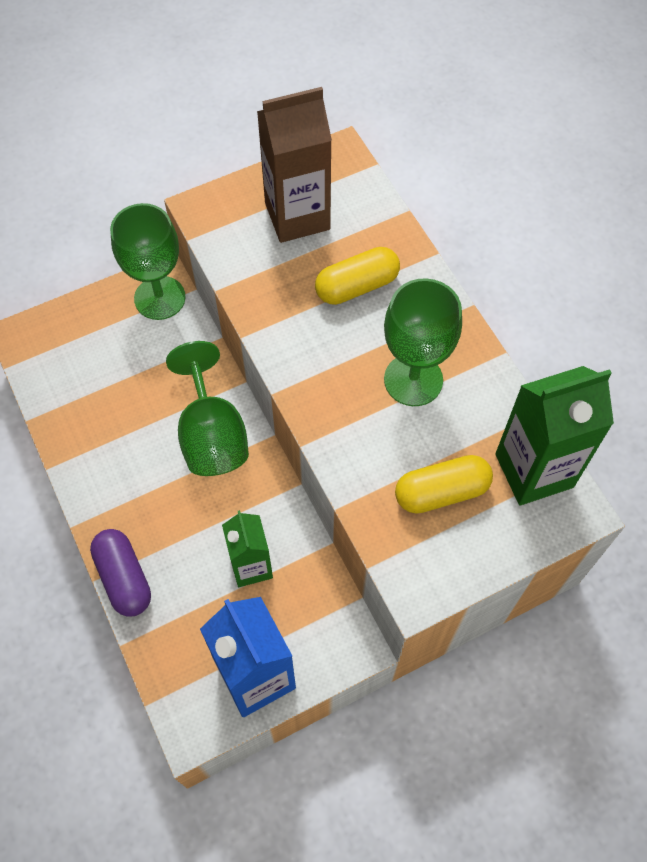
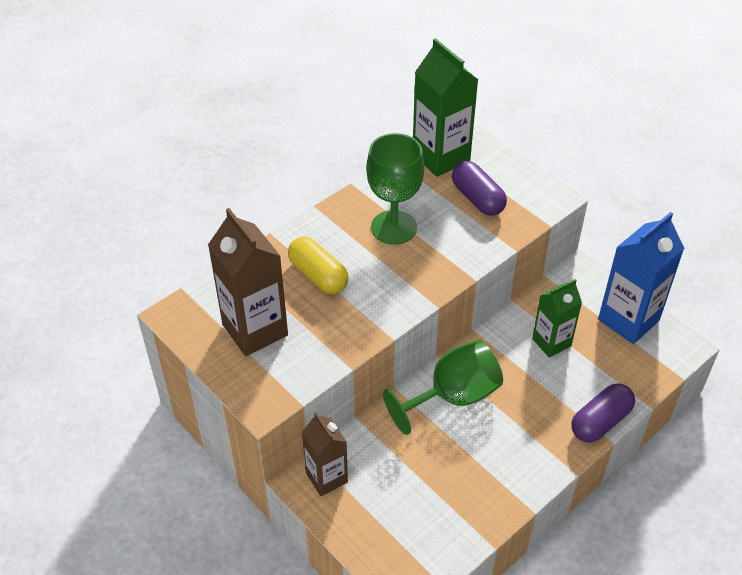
camera: 105 degrees left, 15 degrees down
green goblet [110,203,186,320] -> brown carton [302,412,348,496]
yellow capsule [395,455,493,514] -> purple capsule [452,161,507,216]

